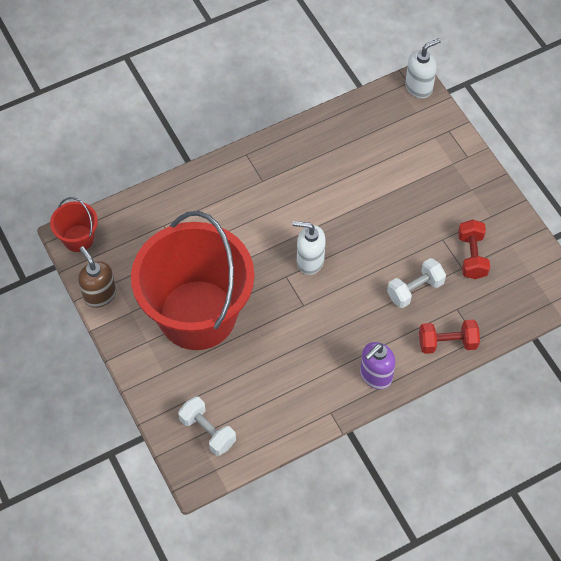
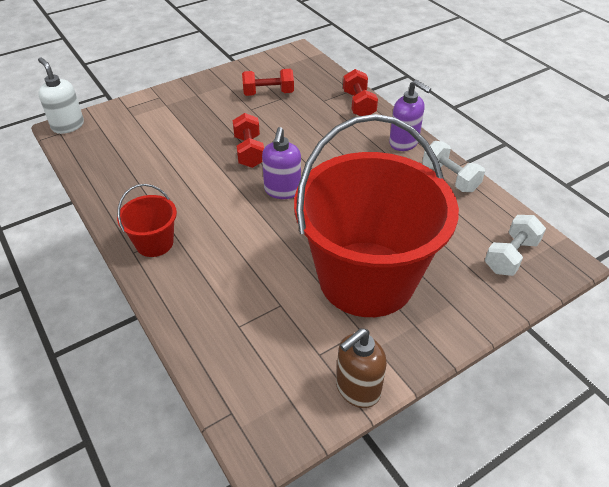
camera: 95 degrees left, 15 degrees down
red bucket [50,197,98,252] -> red bucket moved to [117,184,177,257]
white soap dispenser [293,221,326,275] -> purple soap dispenser [262,127,301,199]
white dumbbell [387,258,446,308] -> white dumbbell moved to [423,141,485,192]
none -> red dumbbell [233,113,264,168]

